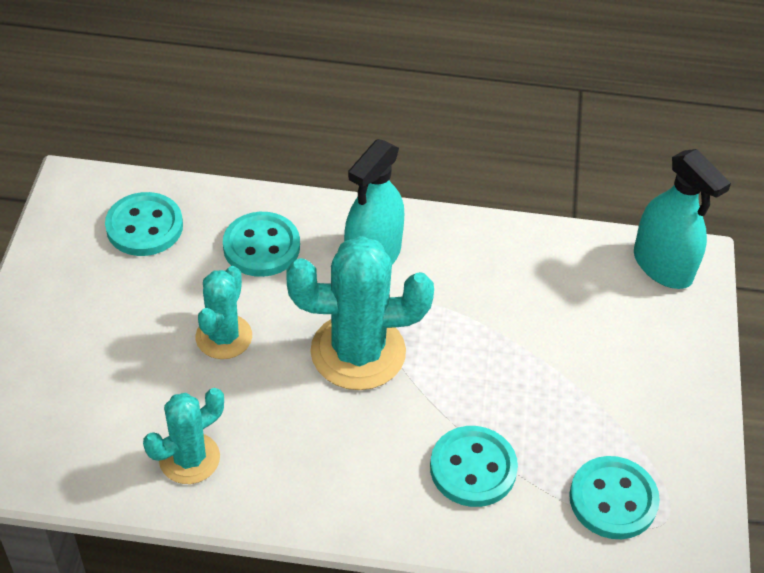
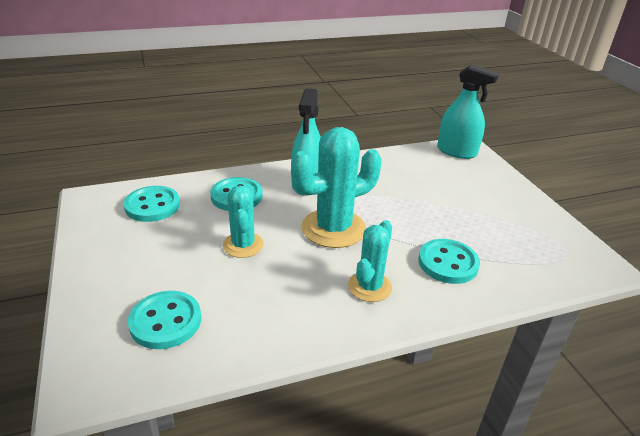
camera: 25 degrees left, 15 degrees down
turquoise cactus [143,388,224,484] -> turquoise cactus moved to [348,220,392,302]
turquoise button [569,456,660,539] -> turquoise button moved to [128,291,201,349]

